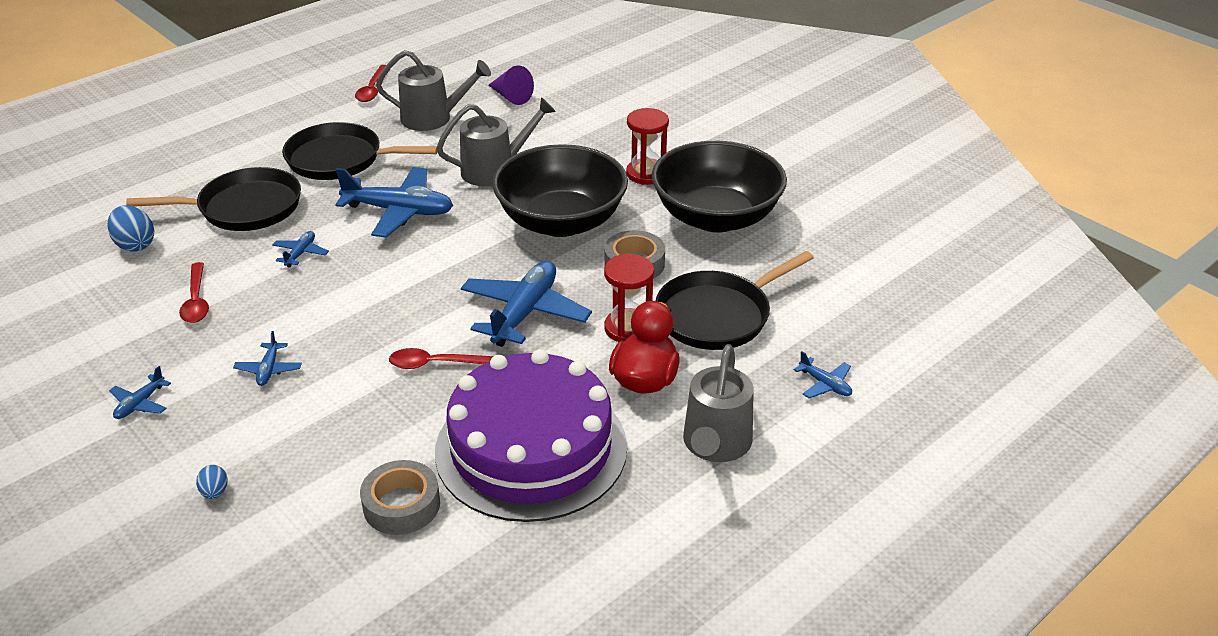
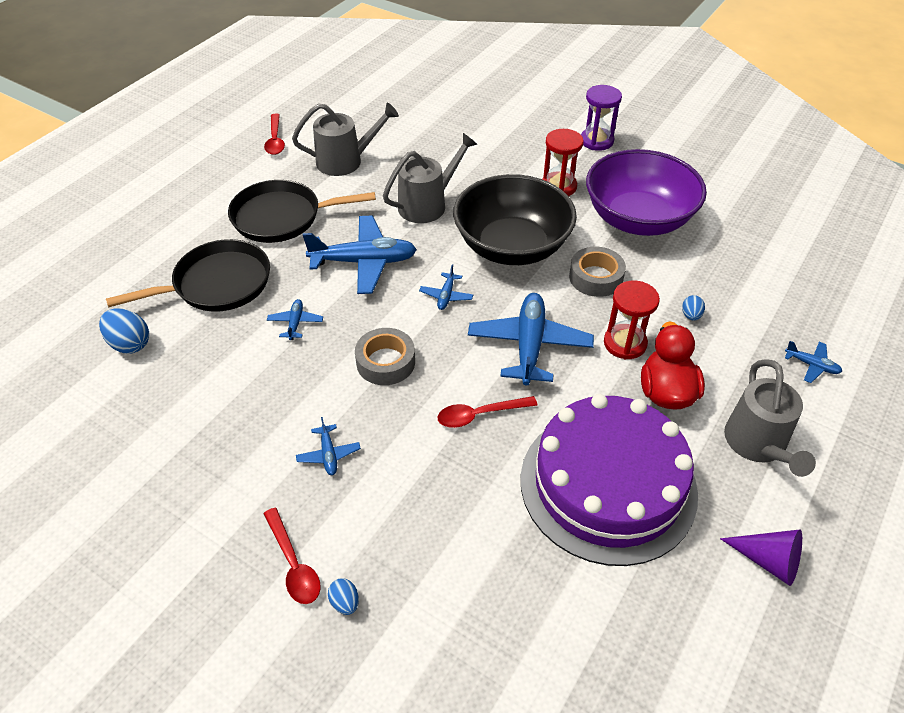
camera: 15 degrees left, 10 degrees up
blue plane [109,366,171,419] -> blue plane moved to [419,265,473,310]
red spoon [179,262,209,323] -> red spoon moved to [264,508,321,604]
grey tape [360,460,440,535] -> grey tape moved to [355,328,415,385]
purple cone [489,65,534,105] -> purple cone moved to [720,530,802,586]
black bowl [652,141,787,232] -> purple bowl [586,149,707,236]
black pan [656,251,814,350] -> blue egg [682,295,705,321]
none -> purple hourglass [581,85,622,151]

